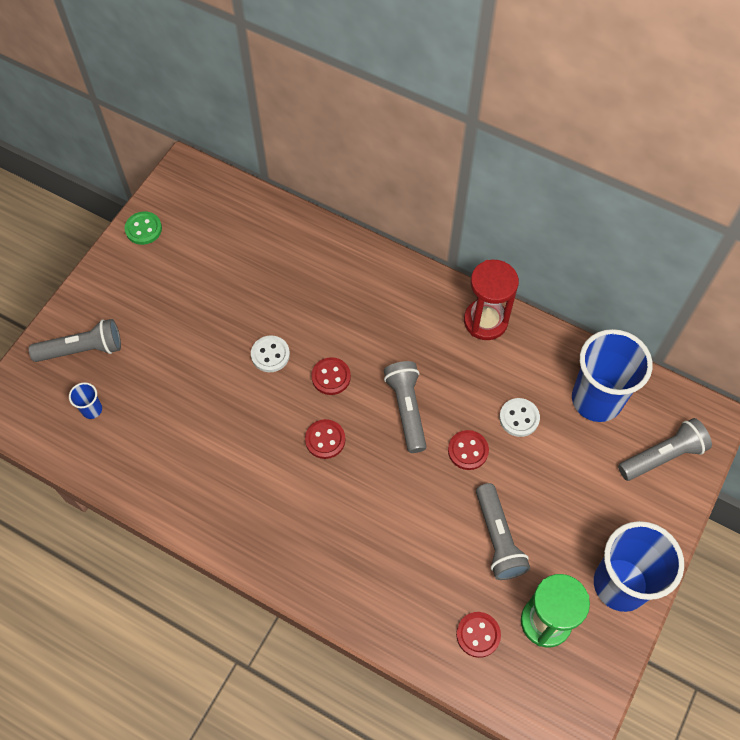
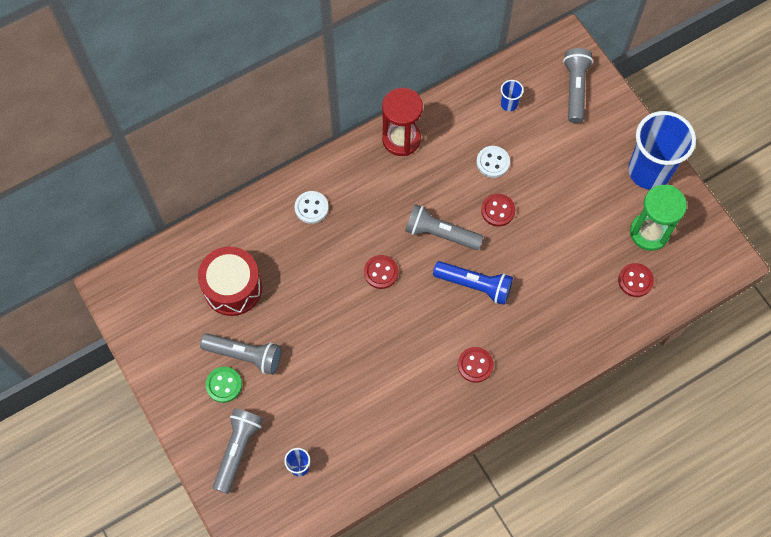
camera: 60 degrees left, 5 degrees up
green button [125,212,162,245] -> green button moved to [206,367,242,403]
white button [251,335,290,372] -> white button moved to [295,191,329,224]
red button [305,419,345,459] -> red button moved to [458,347,494,383]
grey flashlight [476,483,530,580] -> grey flashlight moved to [200,333,282,375]
blue cup [572,329,653,422] -> blue cup [501,80,524,111], size x0.41
none -> red drum [198,246,262,316]
none -> blue flashlight [433,261,513,305]

